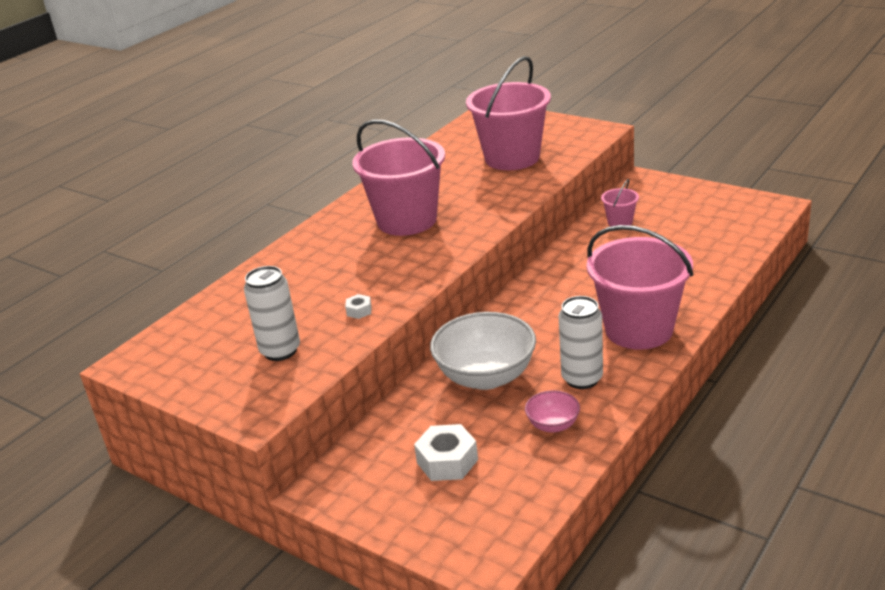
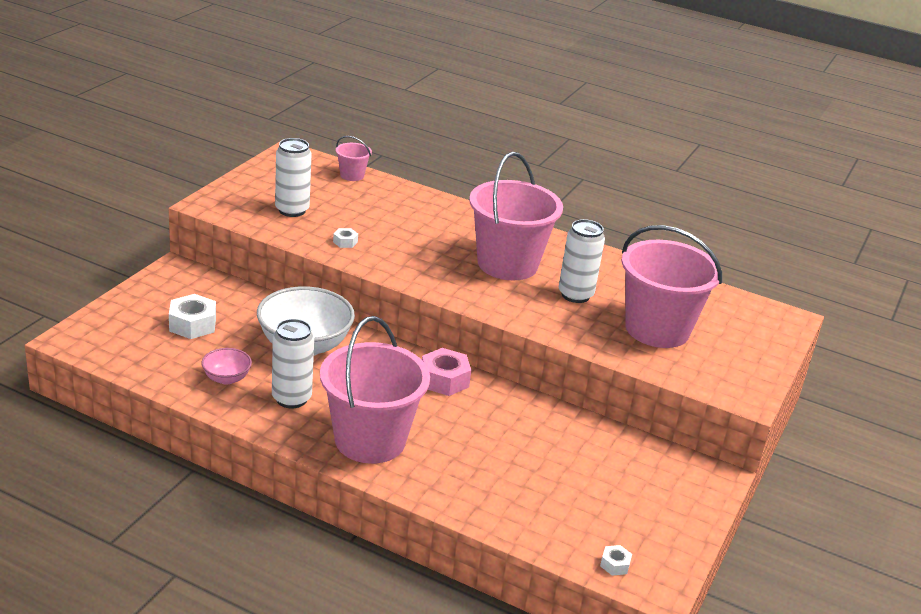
camera: 75 degrees right, 0 degrees up
pink bucket [601,179,639,226] -> pink bucket moved to [336,136,372,181]
none -> pink nut [422,348,471,396]
none -> white can [559,219,605,303]
none -> white nut [600,545,632,576]

